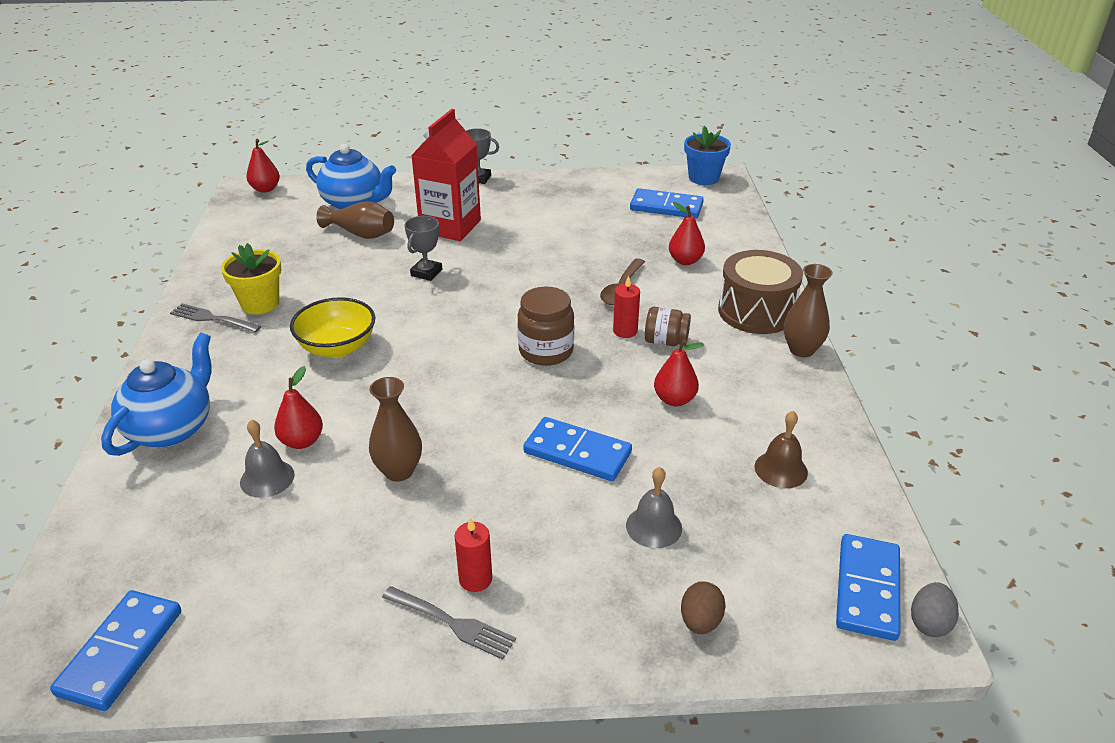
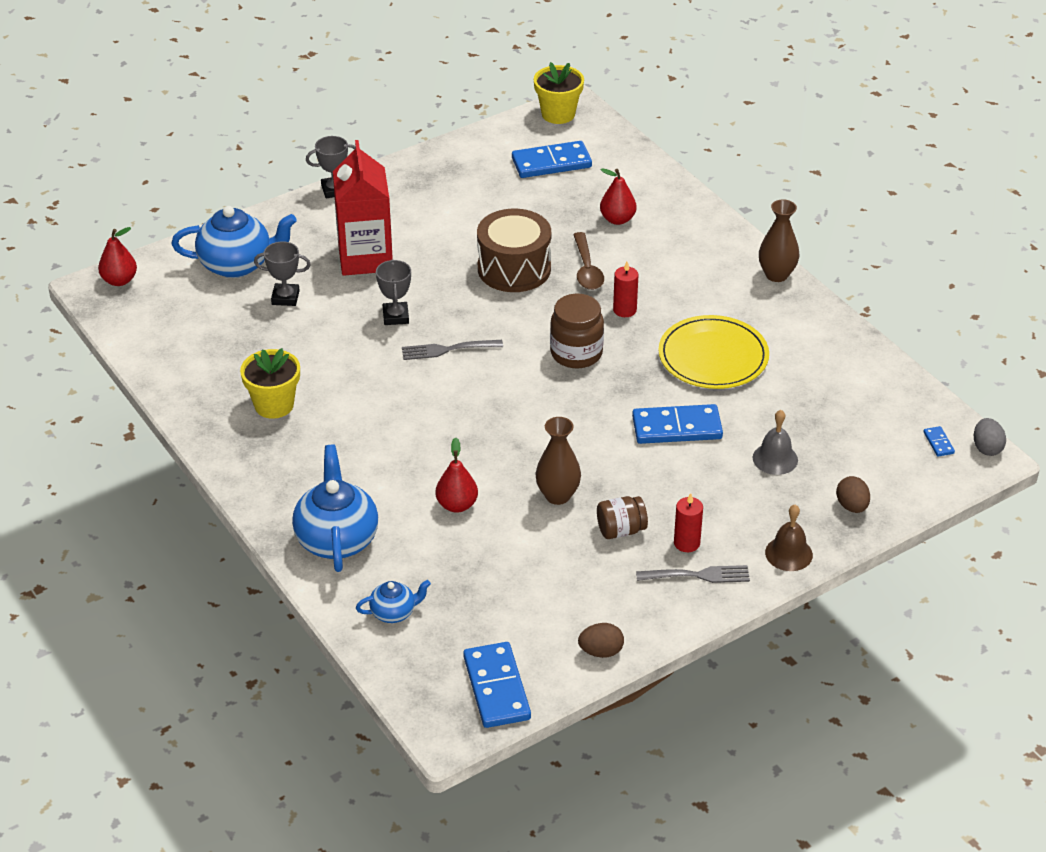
camera: 30 degrees left, 5 degrees up
grey fork [170,303,262,333] -> grey fork moved to [402,340,503,360]
grey bell [240,419,295,498] -> none
yellow bowl [290,297,376,358] -> none
brown vase [316,201,394,239] -> grey trophy [254,241,311,306]
brown jar [645,307,691,346] -> brown jar moved to [597,496,648,539]
red pear [654,340,704,406] -> yellow plate [658,315,769,389]
blue flower pot [684,126,731,185] -> yellow flower pot [534,62,584,124]
brown drum [718,250,803,334] -> brown drum moved to [477,209,551,292]
brown bell [755,411,808,488] -> brown bell moved to [765,505,813,571]
blue domino [836,534,900,641] -> blue domino [923,426,955,457], size x0.44
none -> blue teapot [356,580,431,623]
none -> brown egg [578,623,624,658]

